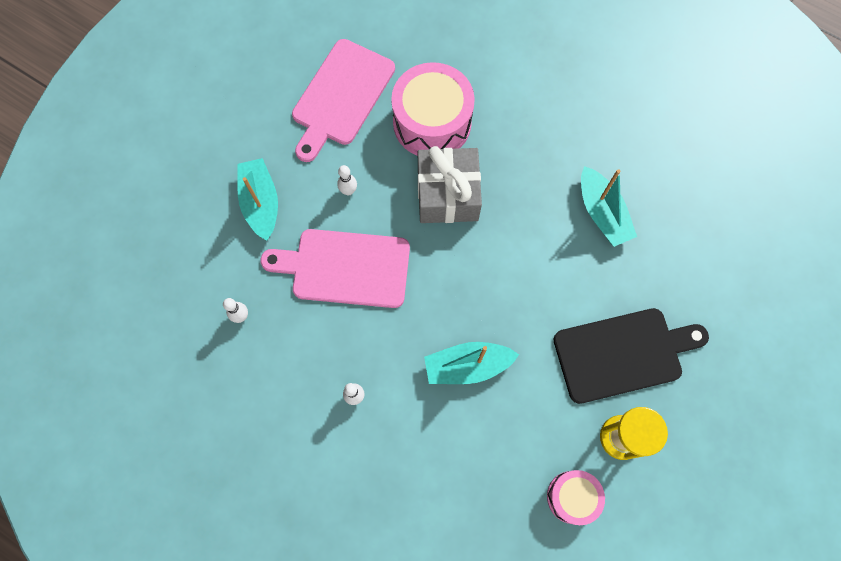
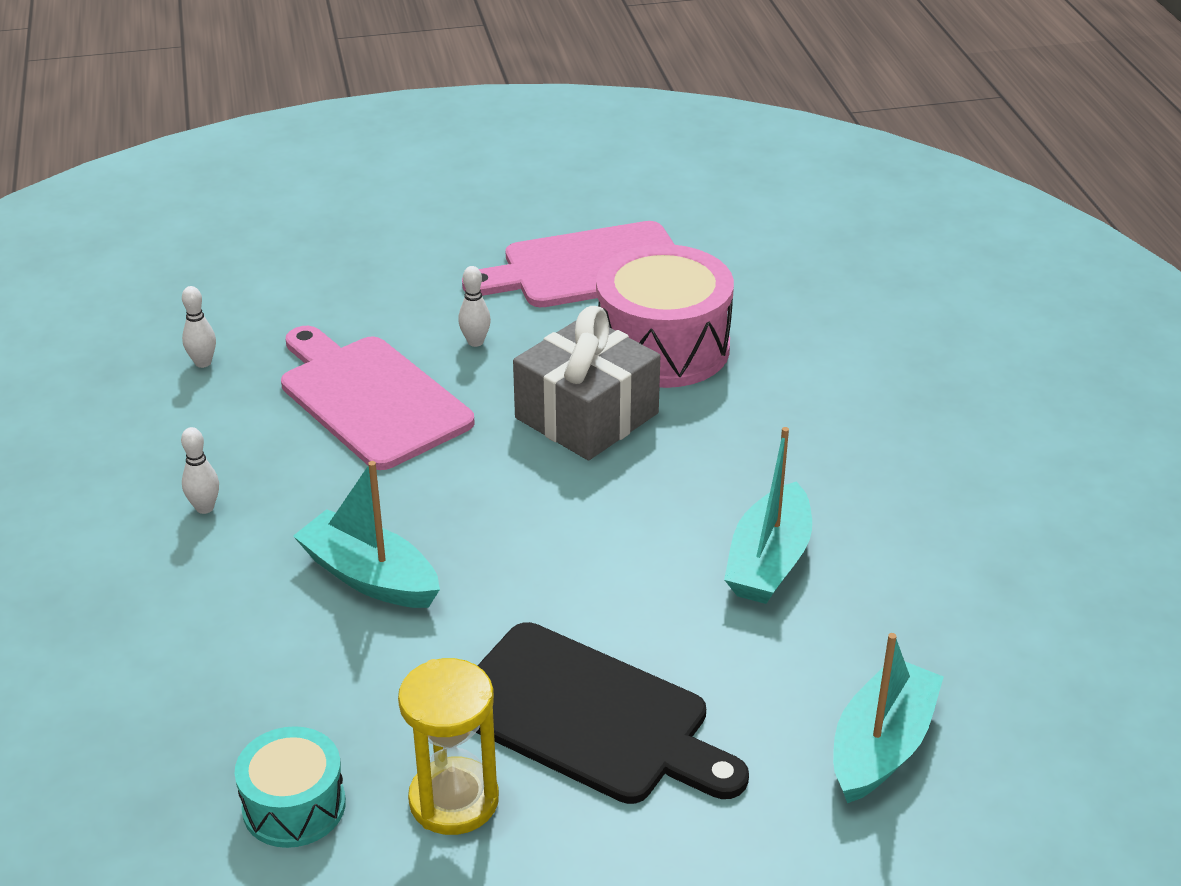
camera: 45 degrees right, 35 degrees down
turquoise boat [237,158,278,241] -> turquoise boat moved to [833,633,944,803]
pink drum [547,470,605,525] -> turquoise drum [235,726,346,848]

